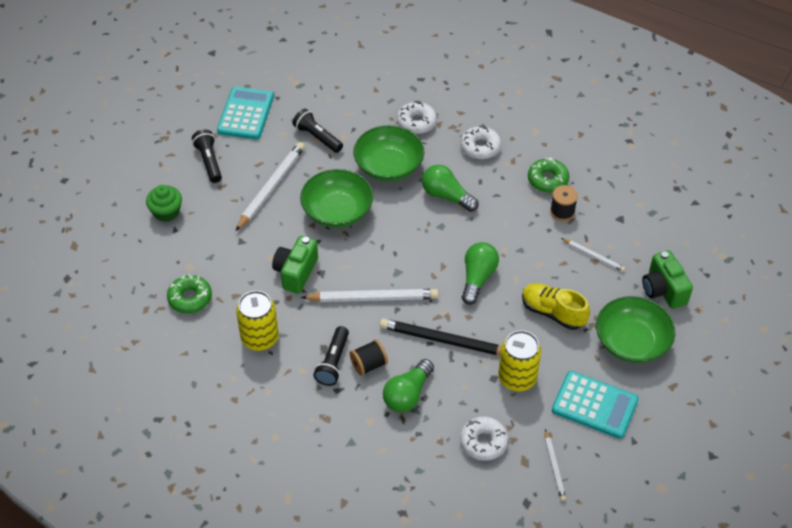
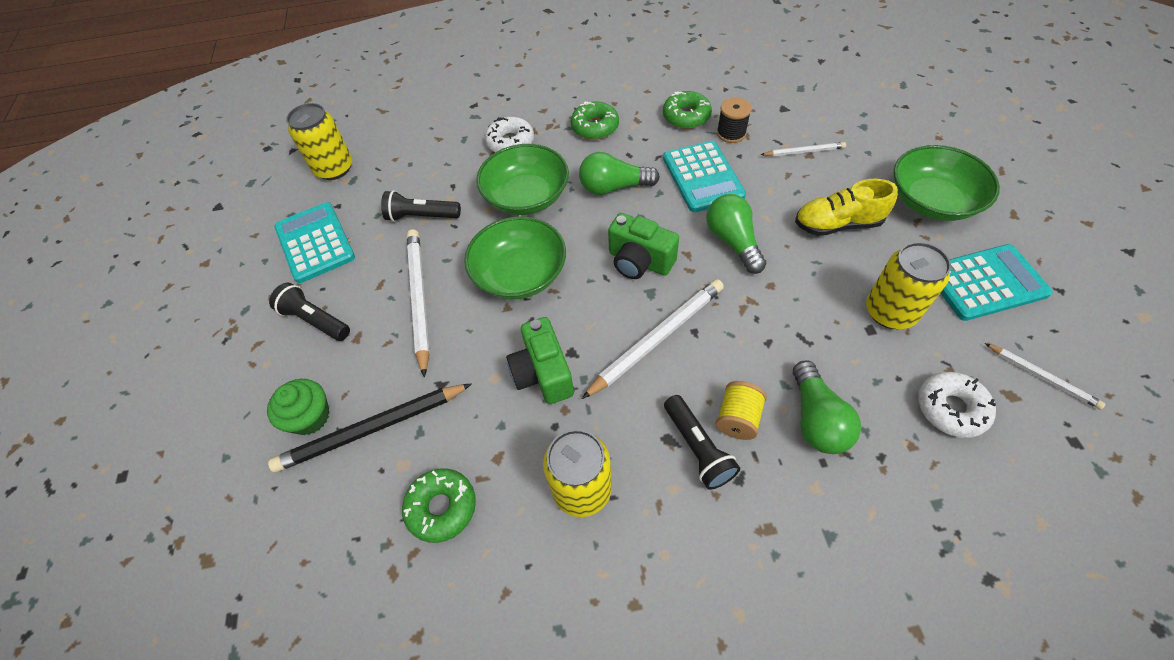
camera: 35 degrees left, 5 degrees up
black spool [350,339,388,376] -> yellow spool [716,381,767,440]
black pencil [380,318,502,355] -> black pencil moved to [268,383,472,473]
white donut [461,125,501,159] -> green donut [571,101,619,140]
green camera [642,250,693,309] -> green camera moved to [608,213,679,279]
none -> yellow can [286,103,352,180]
none -> turquoise calculator [663,141,746,212]

